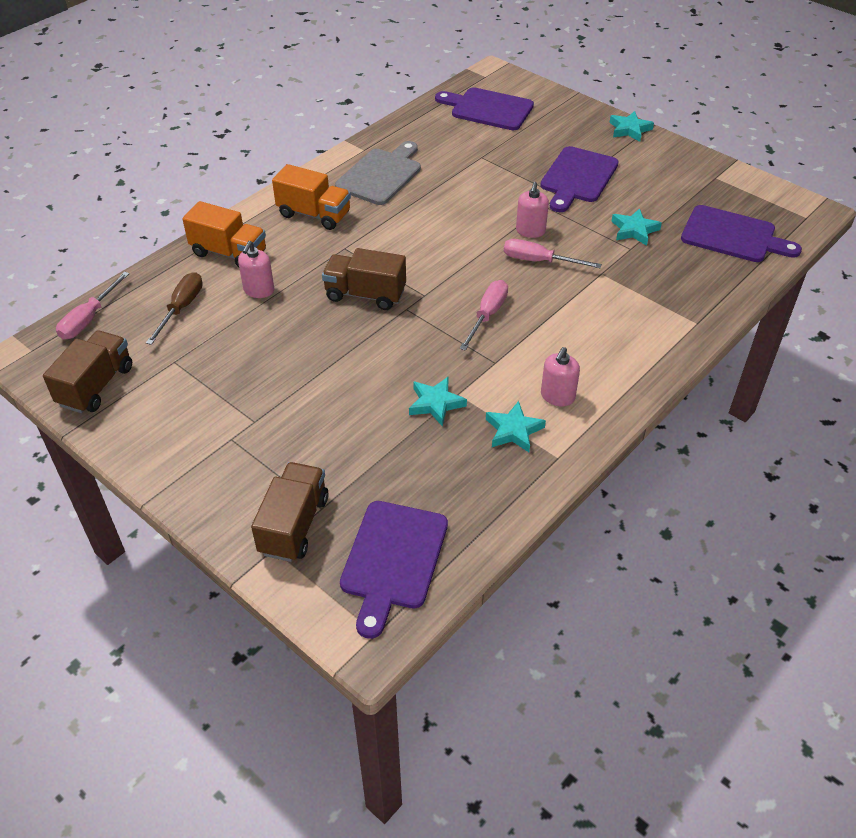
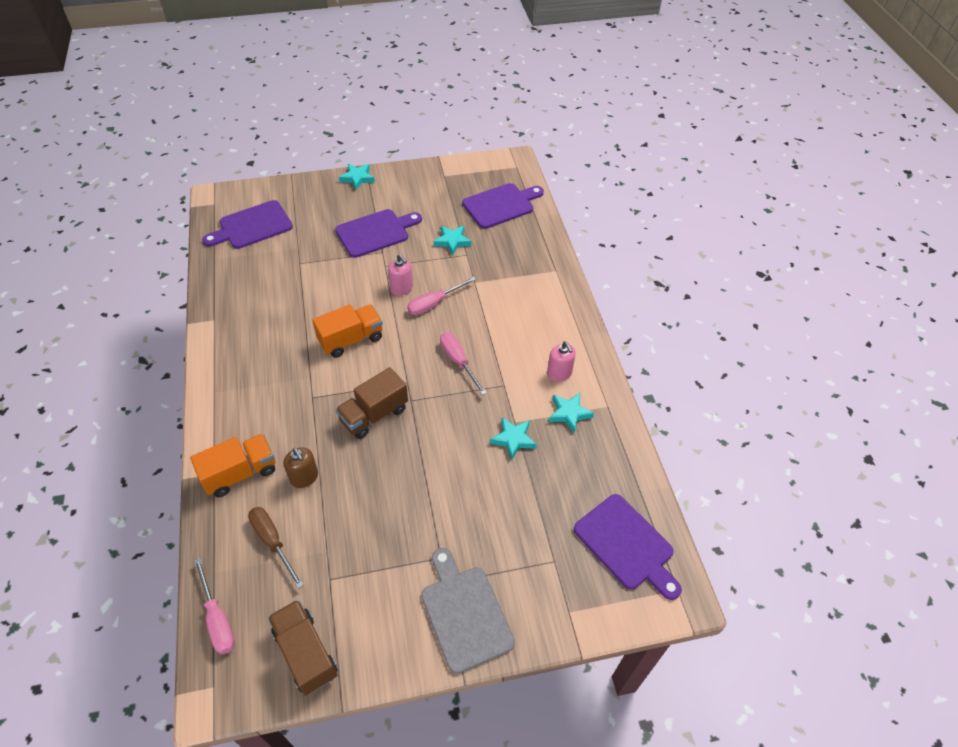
camera: 55 degrees left, 5 degrees up
pink soap dispenser [238,241,274,298] -> brown soap dispenser [283,447,318,488]
brown truck [251,462,328,562] -> none
orange truck [272,164,351,230] -> orange truck moved to [312,304,383,358]
grey cutting board [335,141,421,205] -> grey cutting board moved to [421,548,515,674]
purple cutting board [540,146,619,212] -> purple cutting board turned 90 degrees counterclockwise [335,209,422,258]

